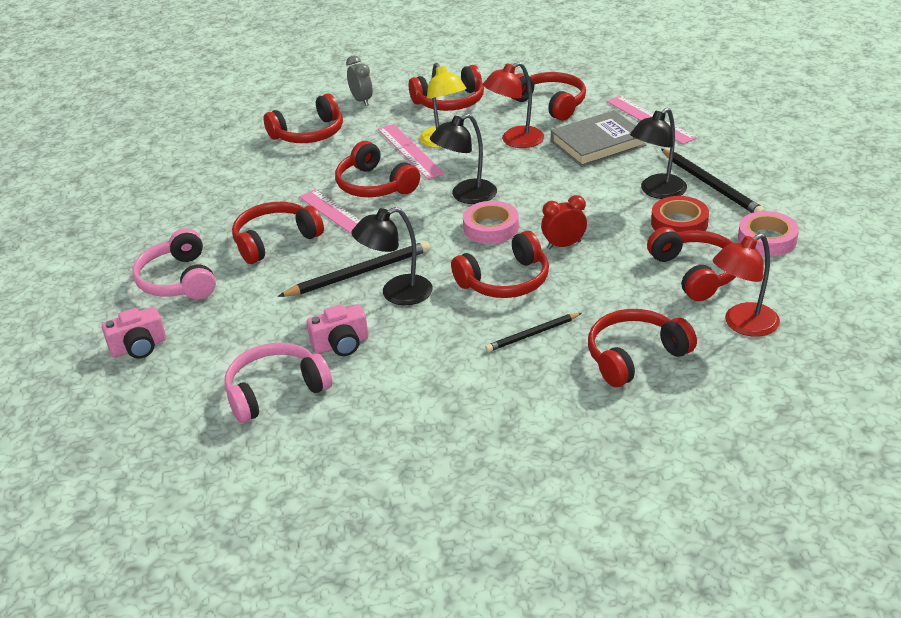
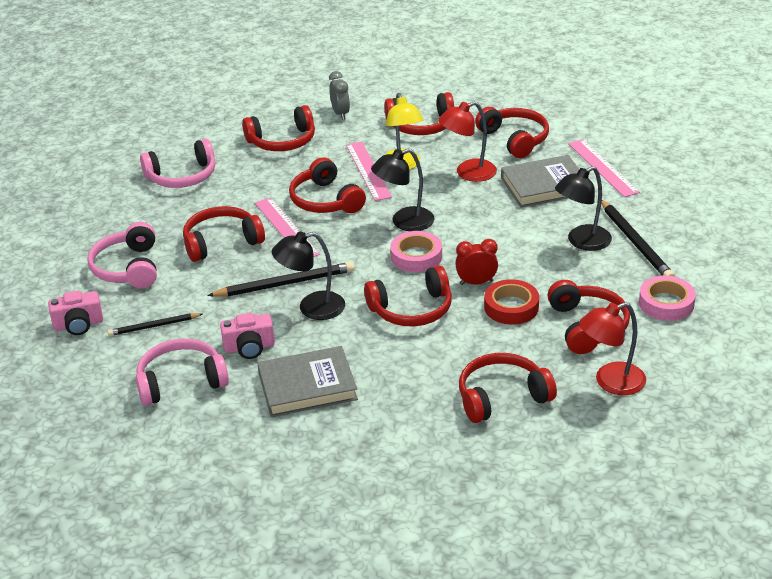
camera: 10 degrees right, 0 degrees up
black pencil [485,313,582,352] -> black pencil moved to [107,313,202,336]
red tape [651,196,709,232] -> red tape moved to [484,279,539,325]
none -> pink headphones [140,139,215,188]
none -> grey book [257,346,358,417]

